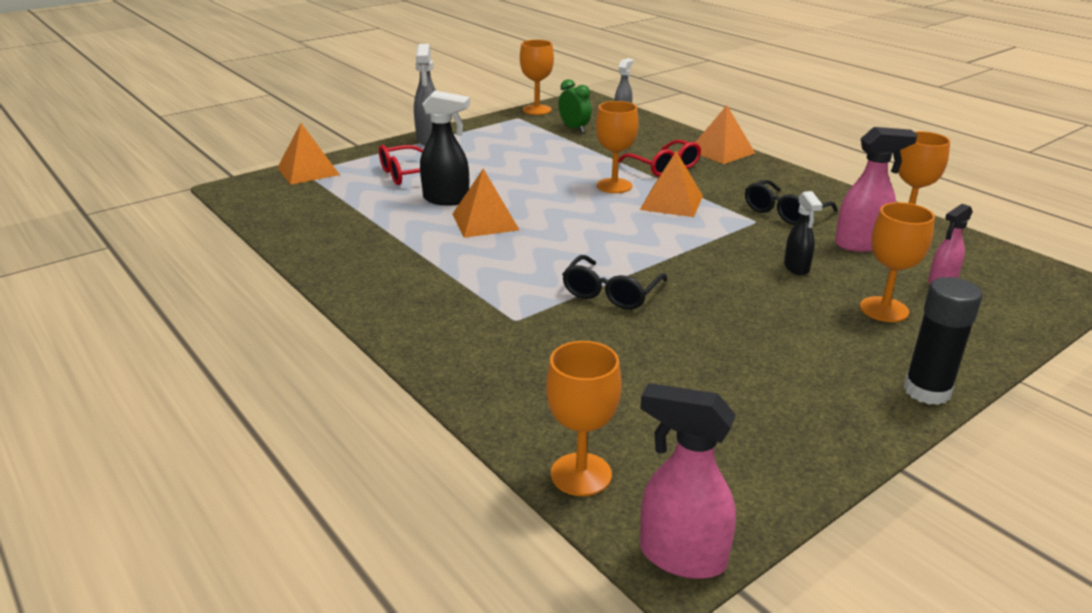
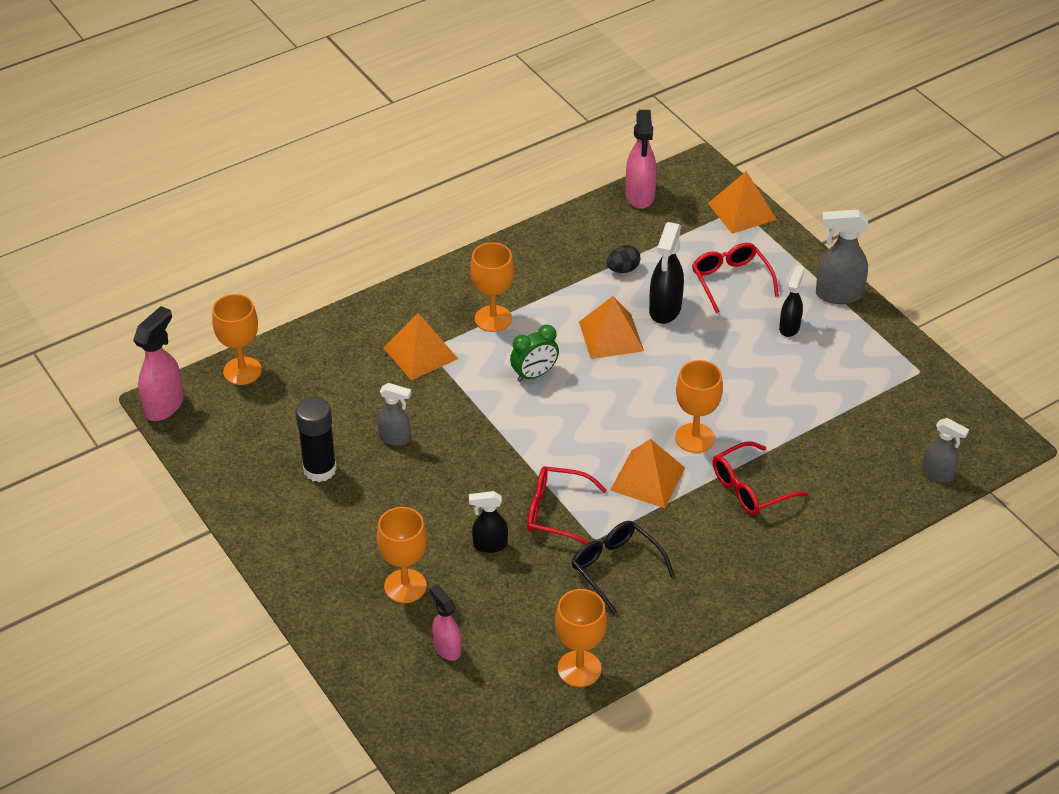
camera: 95 degrees right, 15 degrees up
orange goblet [520,40,554,115] -> orange goblet moved to [470,242,514,332]
green clock [559,79,591,133] -> green clock moved to [510,325,559,382]
black glasses [562,255,667,310] -> none
orange pyramid [695,105,755,164] -> orange pyramid moved to [383,313,458,380]
pink spray bottle [835,127,918,252] -> pink spray bottle moved to [626,110,657,209]
black glue stick [903,277,982,405] -> black glue stick moved to [295,397,337,482]
none -> grey spray bottle [377,383,411,446]
none -> red glasses [527,466,607,545]
none -> black egg [607,245,641,273]
none -> black spray bottle [779,265,805,337]

